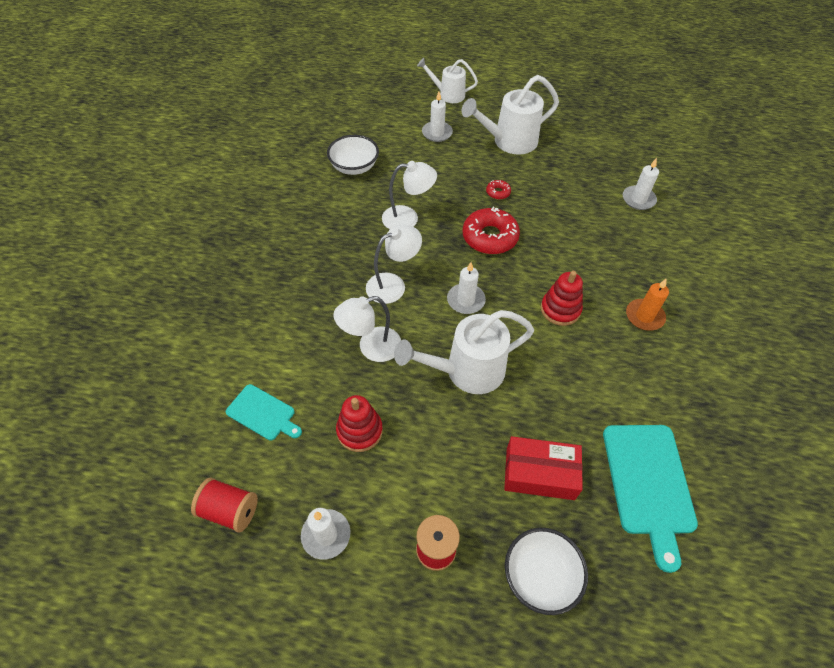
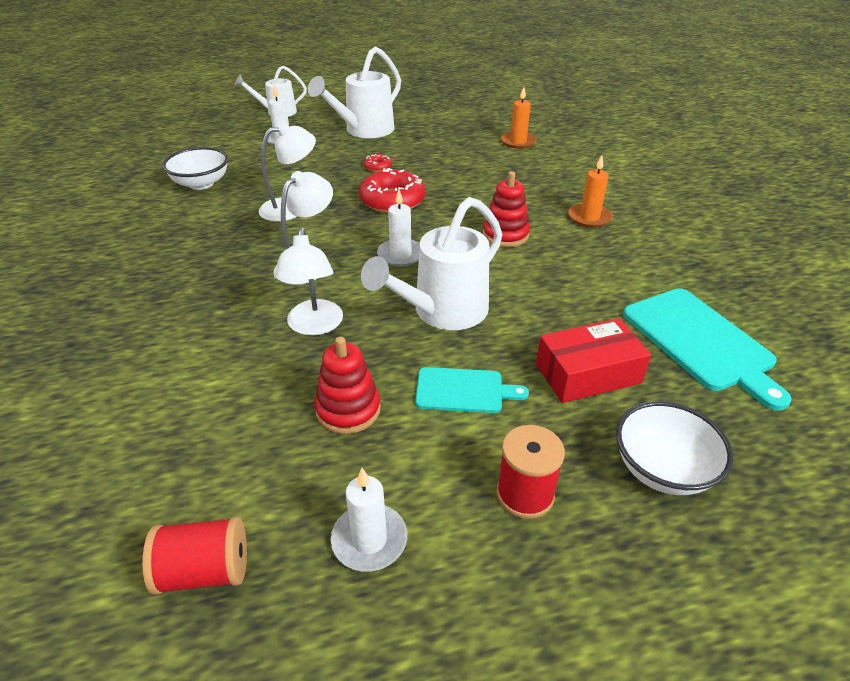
camera: 25 degrees left, 15 degrees down
turquoise cutting board [226,384,302,440] -> turquoise cutting board moved to [415,367,529,413]
white lamp [334,296,401,362] -> white lamp turned 45 degrees counterclockwise [274,228,343,335]
white candle [623,158,659,210] -> orange candle [501,87,537,149]

